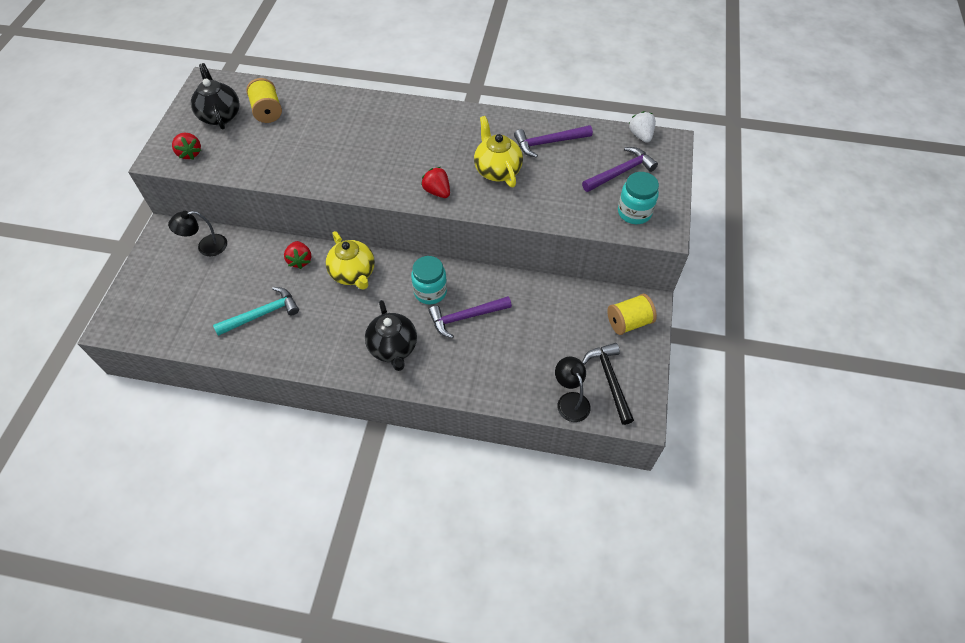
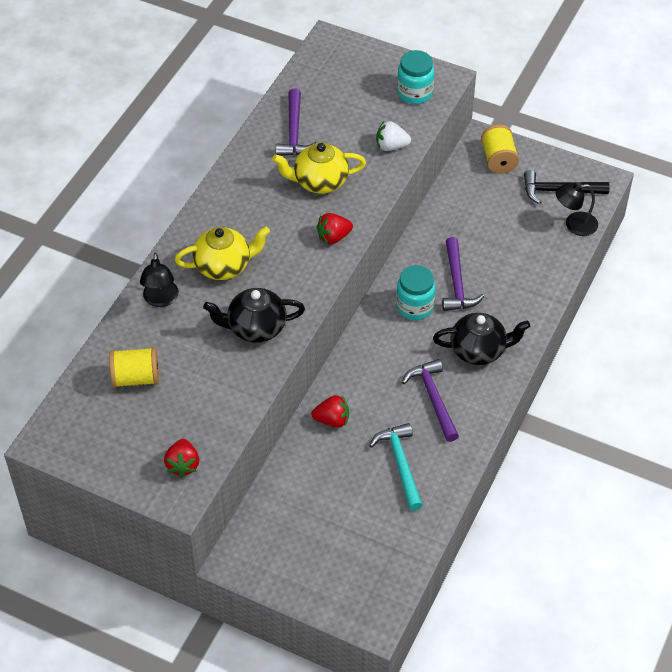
camera: 75 degrees left, 5 degrees down
black lamp [168,211,227,256] -> black lamp moved to [140,252,179,307]
red strawberry [172,133,201,160] -> red strawberry turned 105 degrees clockwise [164,439,199,477]
black teapot [191,63,240,129] -> black teapot moved to [203,288,305,343]
yellow teapot [326,231,375,290] -> yellow teapot moved to [175,226,270,280]
purple hammer [582,147,658,192] -> purple hammer moved to [402,359,459,442]
white strawberry [629,111,656,143] -> white strawberry moved to [376,121,411,151]

